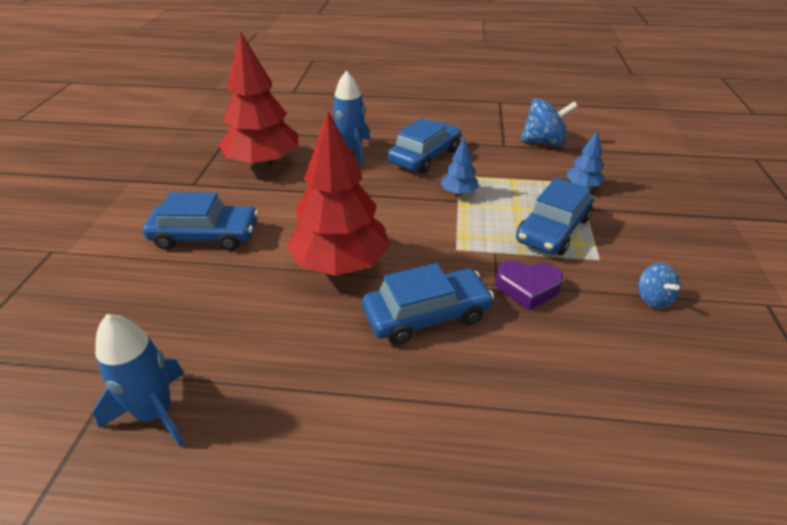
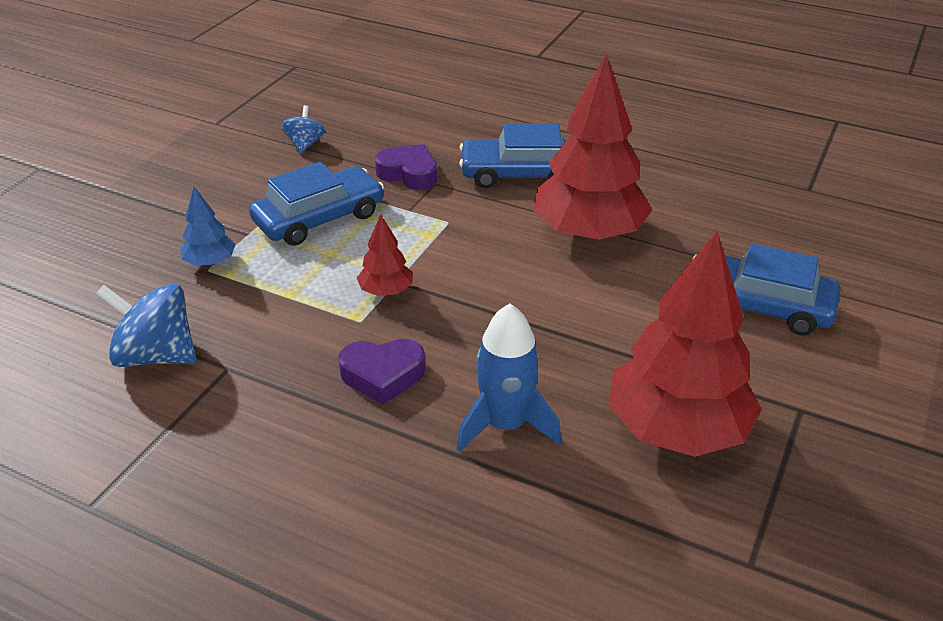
camera: 160 degrees left, 0 degrees up
blue rocket [93,314,184,447] -> none
blue car [387,118,461,173] -> purple heart [338,339,426,405]
blue tree [441,137,479,196] -> red tree [357,214,413,296]

